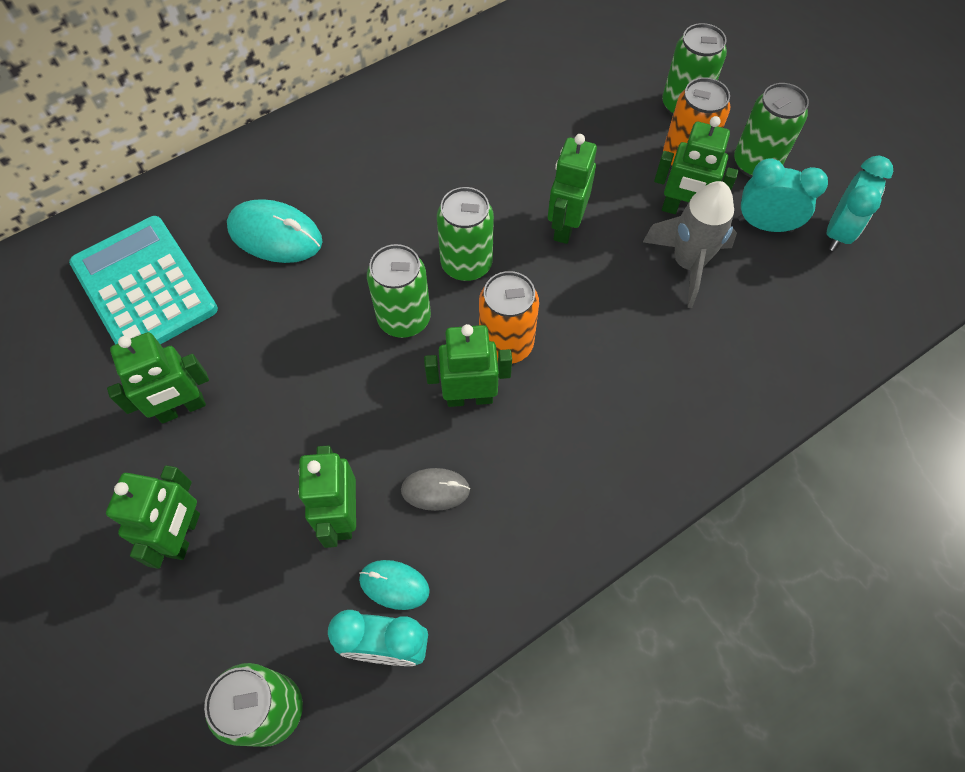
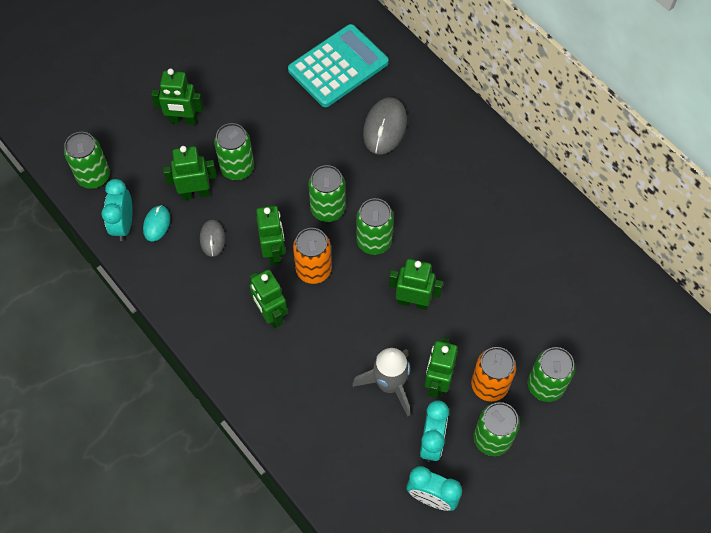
camera: 85 degrees right, 0 degrees up
green robot [107,332,209,424] -> green robot moved to [250,269,288,328]
turquoise mouse [227,199,322,263] -> grey mouse [363,97,407,155]
none -> green can [214,123,254,180]

